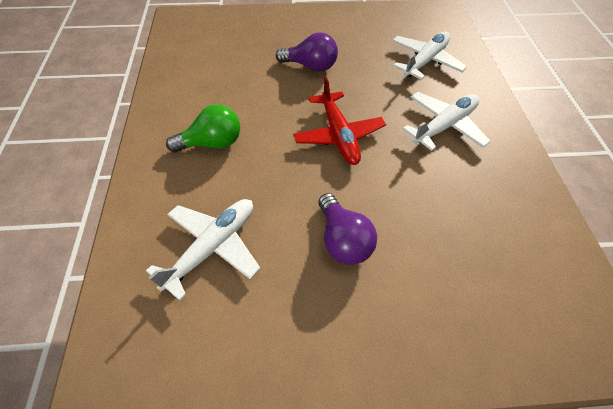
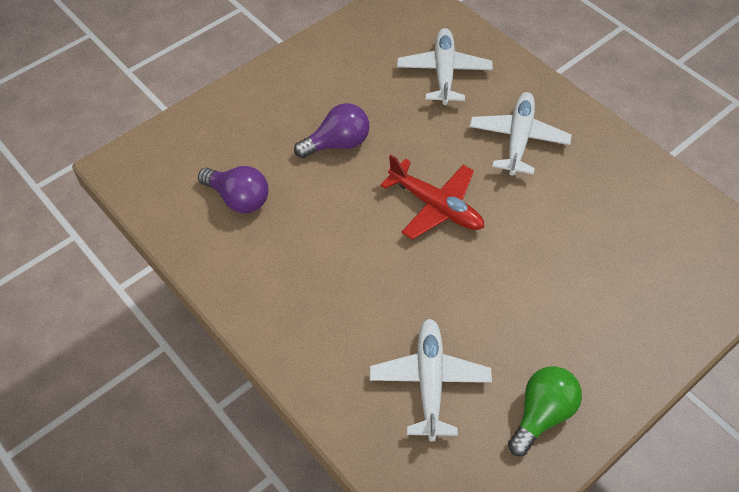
camera: 35 degrees left, 0 degrees up
green light bulb [166,104,240,153] -> green light bulb moved to [508,366,582,456]
purple light bulb [318,193,377,265] -> purple light bulb moved to [198,166,269,213]

